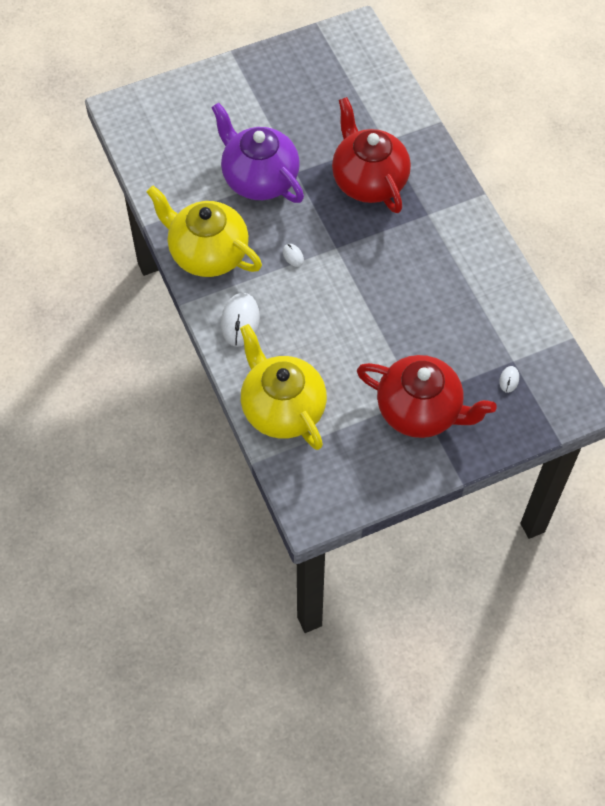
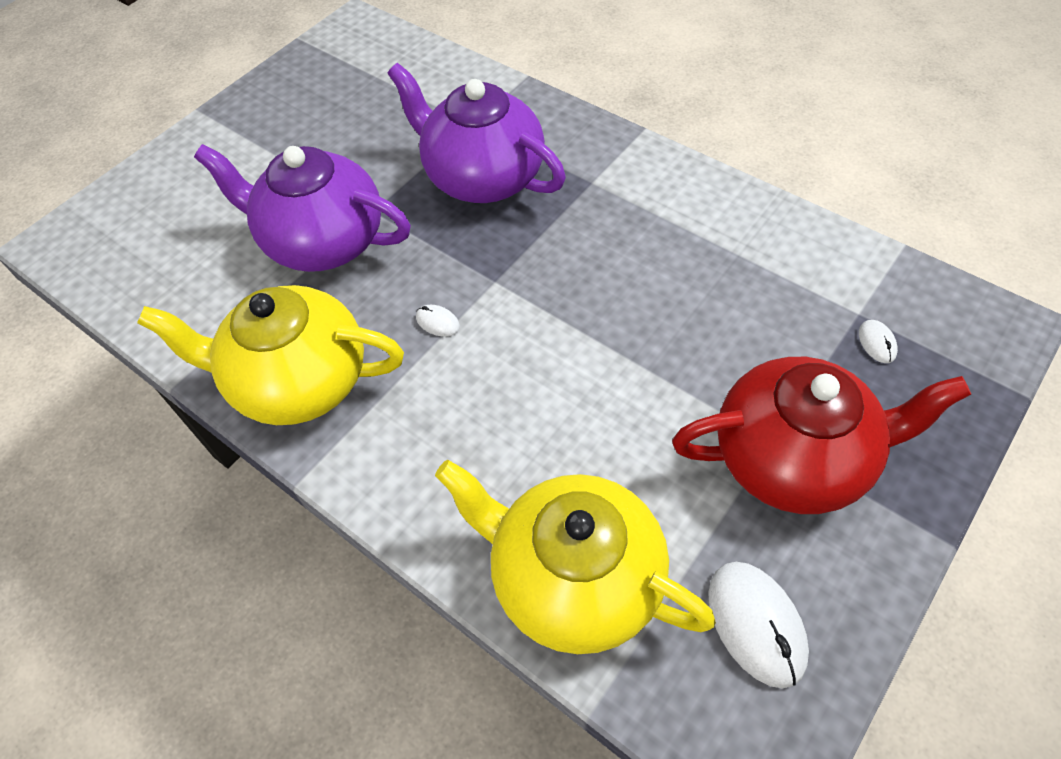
camera: 25 degrees left, 5 degrees down
white mouse [221,293,260,347] -> white mouse moved to [708,562,809,688]
red teapot [332,97,411,213] -> purple teapot [387,63,566,203]

